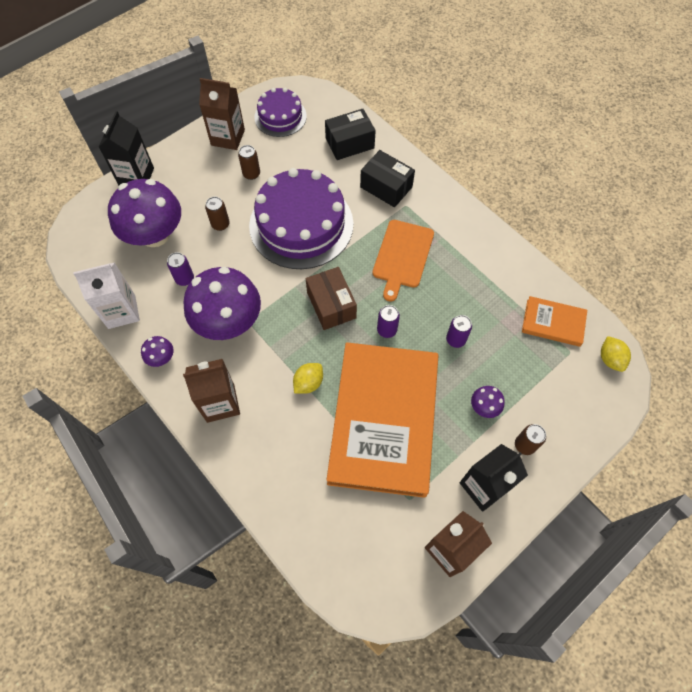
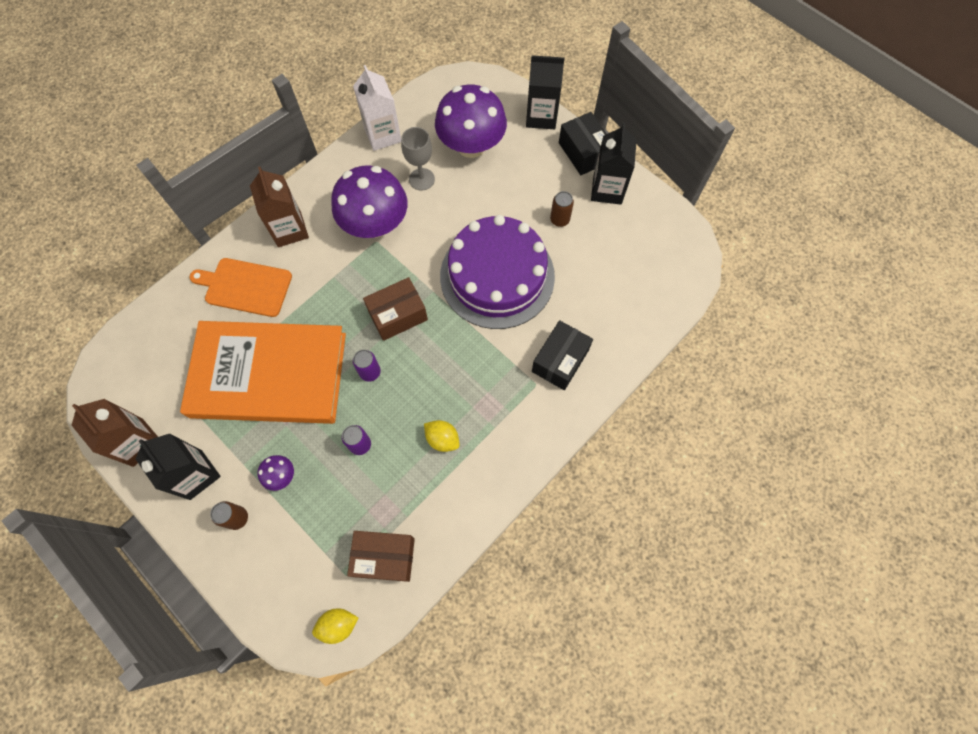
camera: 85 degrees right, 5 degrees up
purple mushroom [141,336,174,367] -> none
purple can [167,252,194,286] -> grey goblet [401,127,435,191]
brown carton [199,78,245,150] -> black carton [591,123,637,205]
brown can [205,197,230,231] -> none
purple cake [254,88,307,137] -> none
yellow lemon [293,363,323,394] -> yellow lemon moved to [424,420,460,452]
black box [325,109,376,160] -> black box moved to [559,112,607,175]
orange cutting board [372,220,434,302] -> orange cutting board moved to [189,258,292,317]
orange book [522,296,587,347] -> brown box [347,531,415,582]

